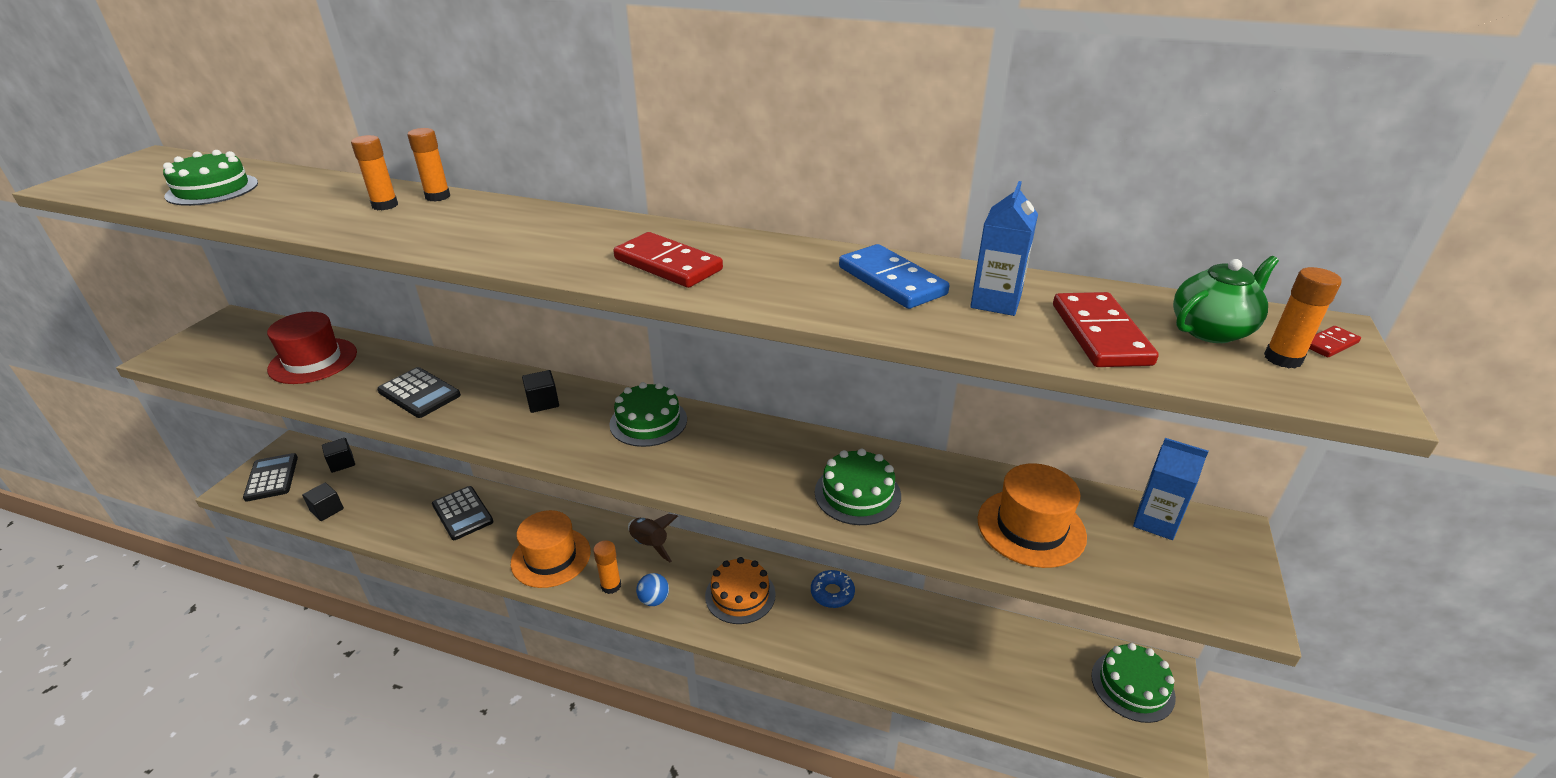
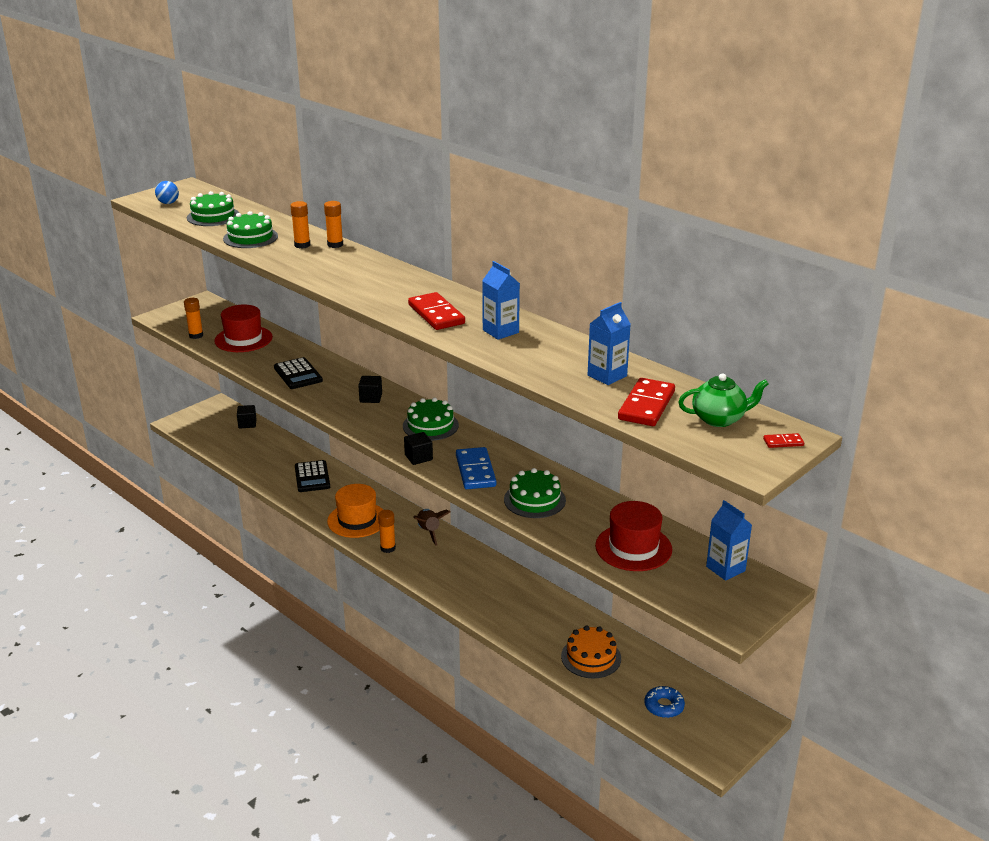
camera: 25 degrees right, 5 degrees down
black calculator [243,453,298,502] -> none
black cube [302,483,344,521] -> black cube moved to [404,432,433,465]
blue ball [636,573,669,606] -> blue ball moved to [155,181,179,204]
orange cake [705,557,776,624] -> orange cake moved to [561,625,621,678]
blue donut [811,570,855,608] -> blue donut moved to [645,686,685,718]
blue domino [839,244,949,309] -> blue domino moved to [456,447,496,489]
orange hat [977,463,1087,568] -> red hat [595,501,672,571]
green cake [1091,643,1176,723] -> green cake moved to [223,211,278,248]
orange glue stick [1264,267,1342,368] -> orange glue stick moved to [184,298,203,339]
none -> blue carton [482,261,520,340]

